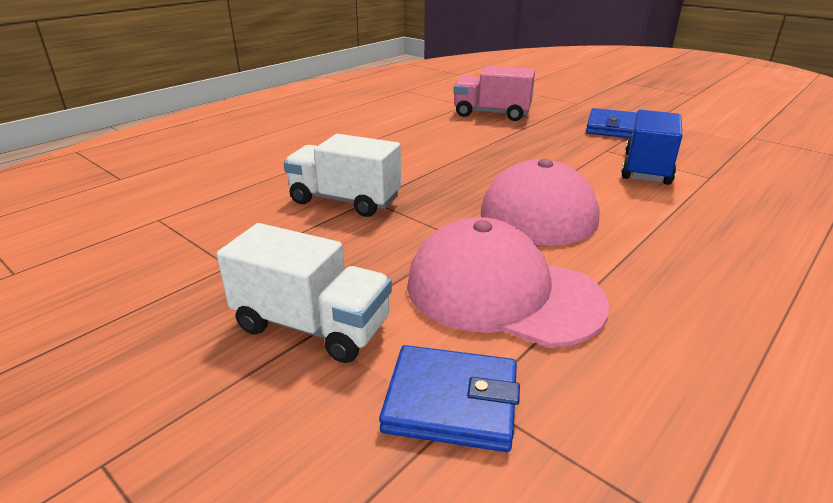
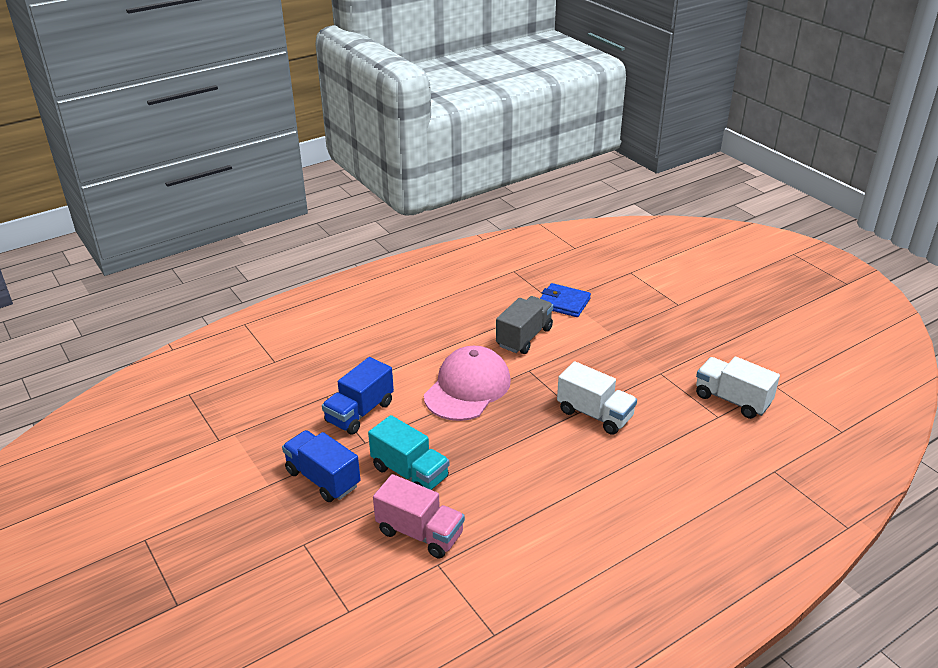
camera: 165 degrees left, 5 degrees up
white truck [217,223,392,363] -> white truck moved to [696,357,780,419]
pink cap [407,217,609,348] -> grey truck [496,296,553,354]
blue wallet [586,108,637,138] -> blue truck [282,430,361,502]
none -> turquoise truck [368,415,449,490]

